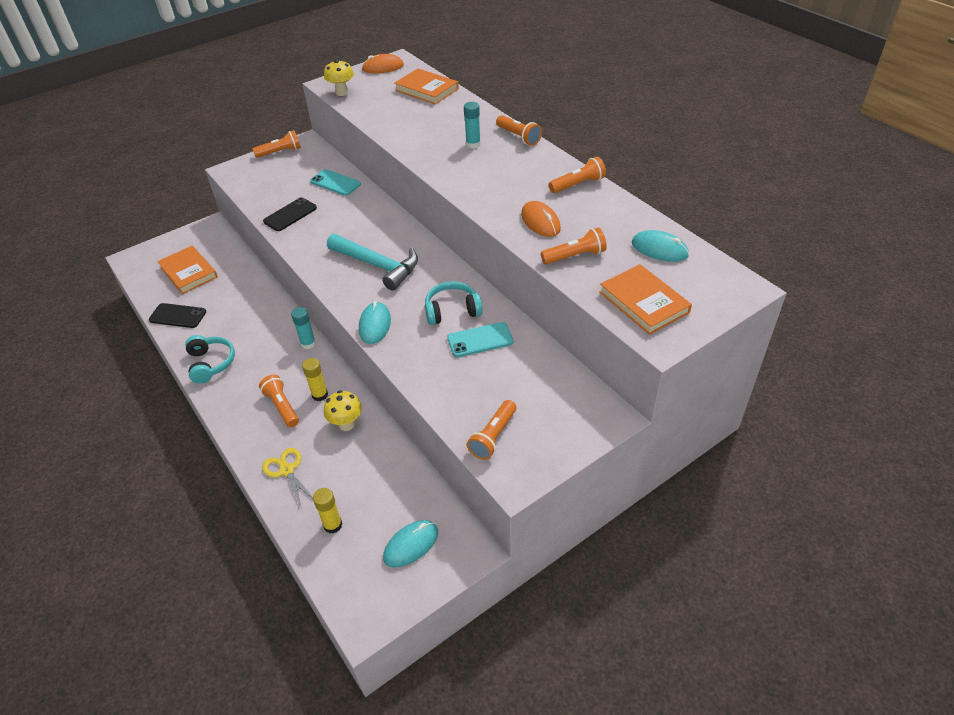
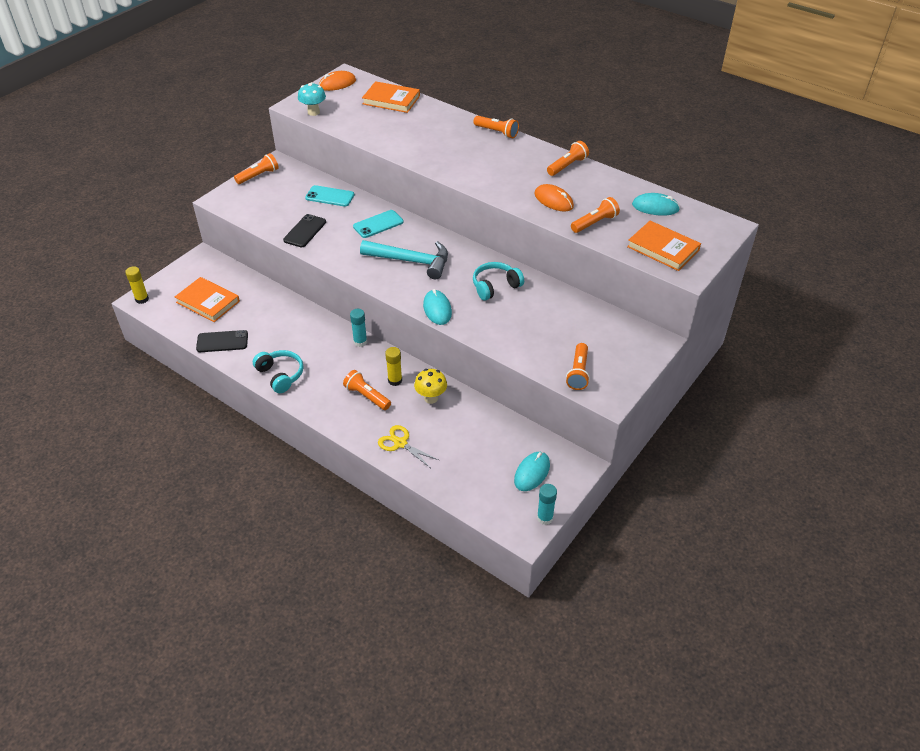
camera: 20 degrees left, 0 degrees up
yellow glue stick [313,488,342,533] -> yellow glue stick moved to [125,266,149,304]
yellow mushroom [324,60,354,96] -> turquoise mushroom [298,82,326,116]
turquoise phone [447,322,513,357] -> turquoise phone moved to [353,210,404,238]
turquoise glue stick [464,102,481,148] -> turquoise glue stick moved to [537,484,557,525]

